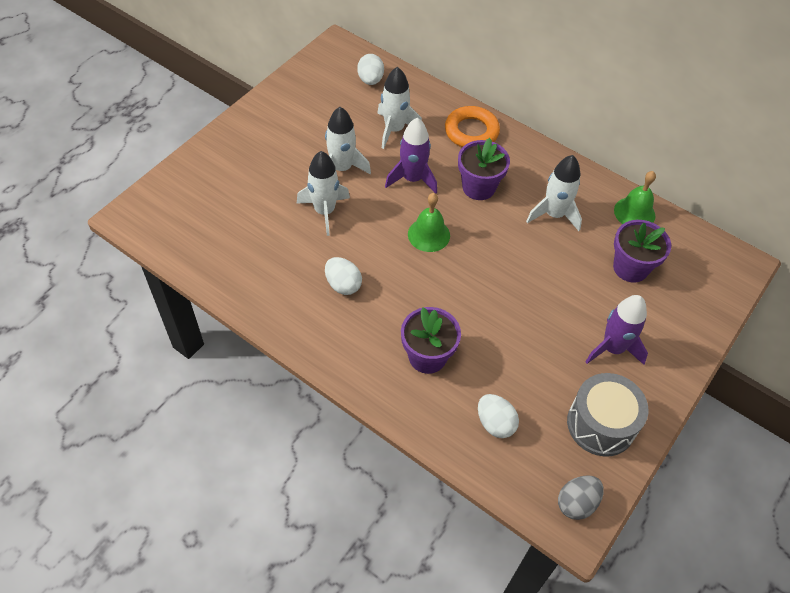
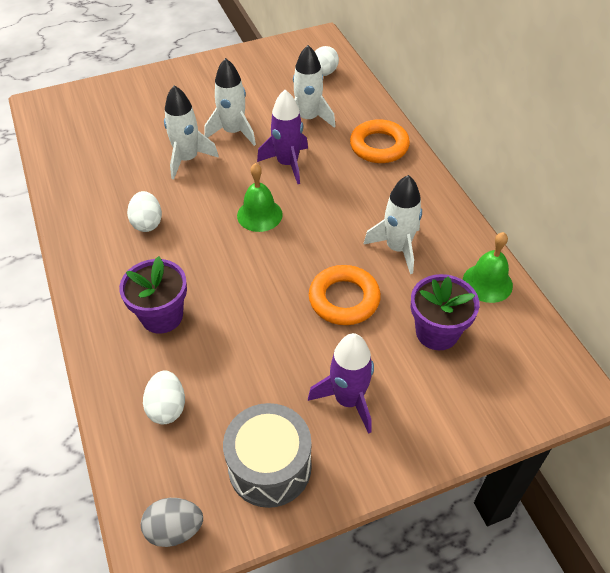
camera: 35 degrees right, 5 degrees down
purple flower pot [458,138,510,200] -> none
none -> orange ring [309,265,381,325]

